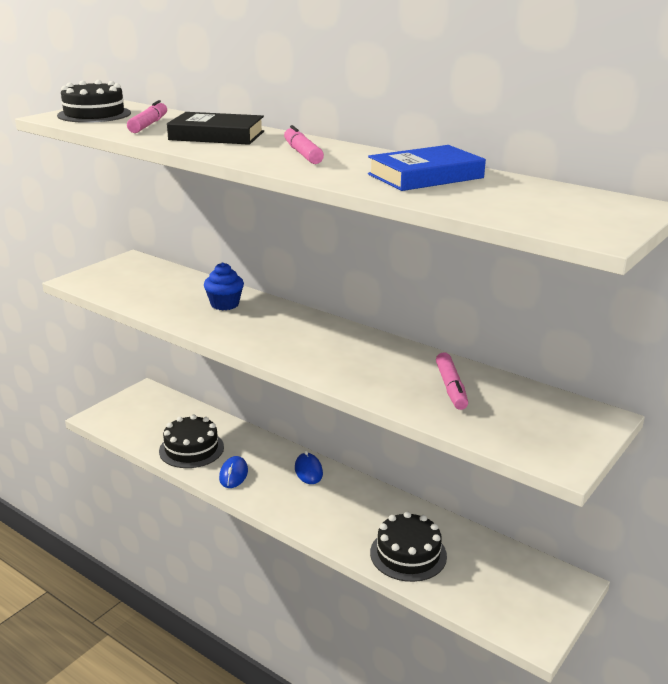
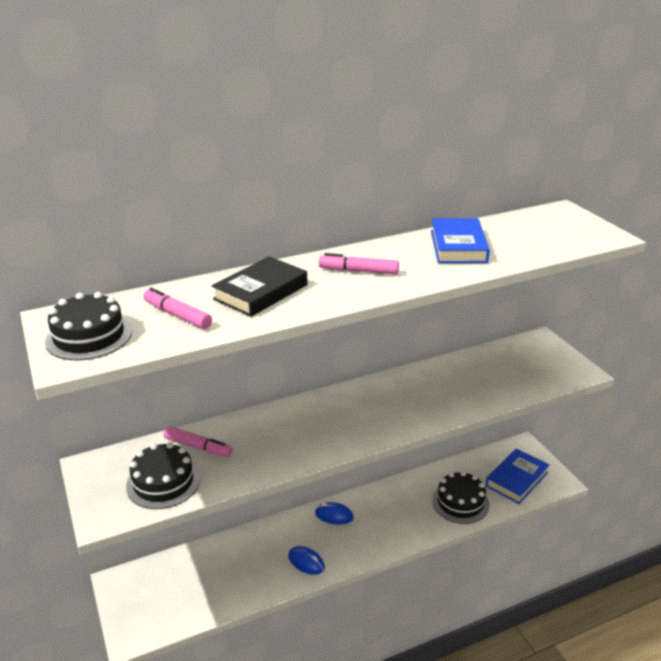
camera: 60 degrees left, 5 degrees up
black cake [159,414,224,468] -> black cake moved to [126,442,200,509]
blue cupcake [204,262,244,310] -> none
pink marker [436,352,468,410] -> pink marker moved to [164,426,232,457]
none -> blue book [486,448,549,504]

